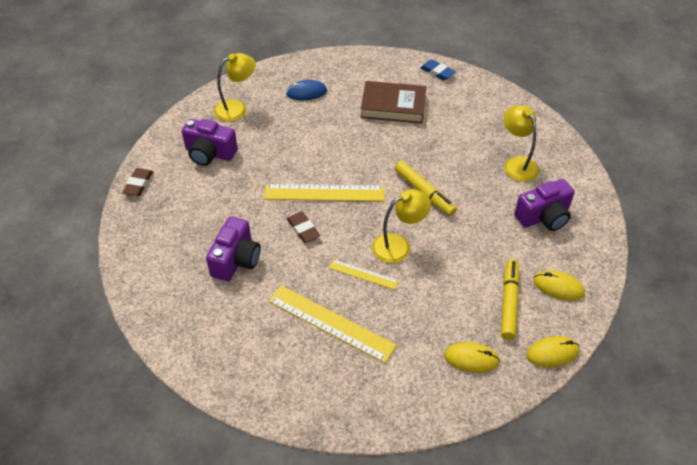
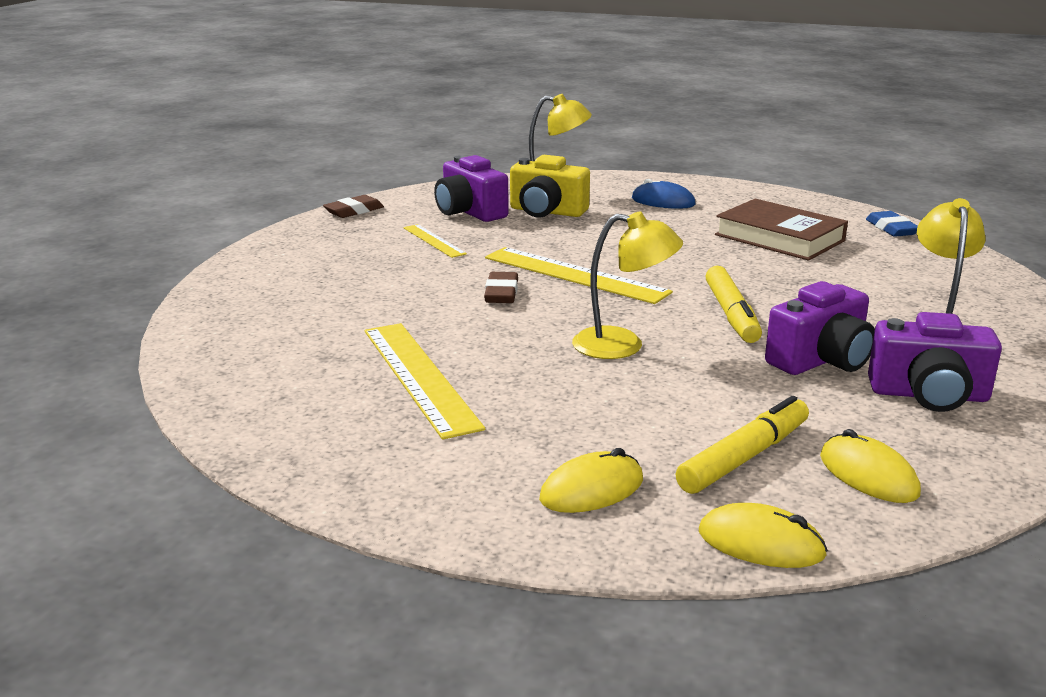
camera: 35 degrees right, 25 degrees down
purple camera [206,217,261,281] -> purple camera moved to [765,281,875,375]
yellow ruler [329,259,399,290] -> yellow ruler moved to [403,224,467,258]
yellow mouse [444,342,500,373] -> yellow mouse turned 75 degrees counterclockwise [539,448,643,513]
none -> yellow camera [510,155,590,218]

